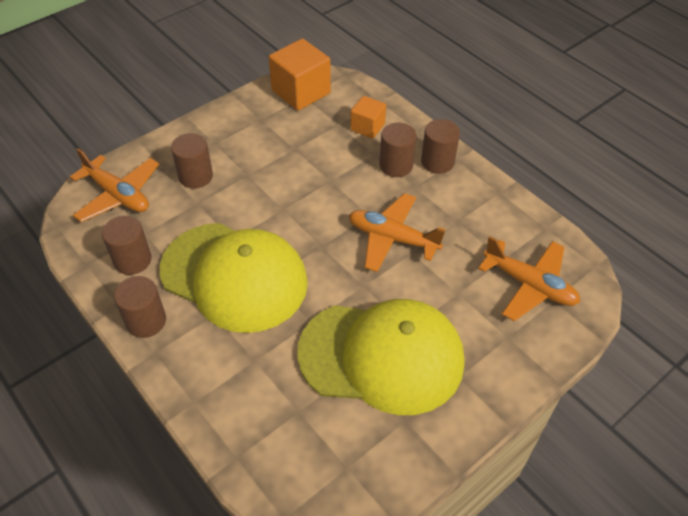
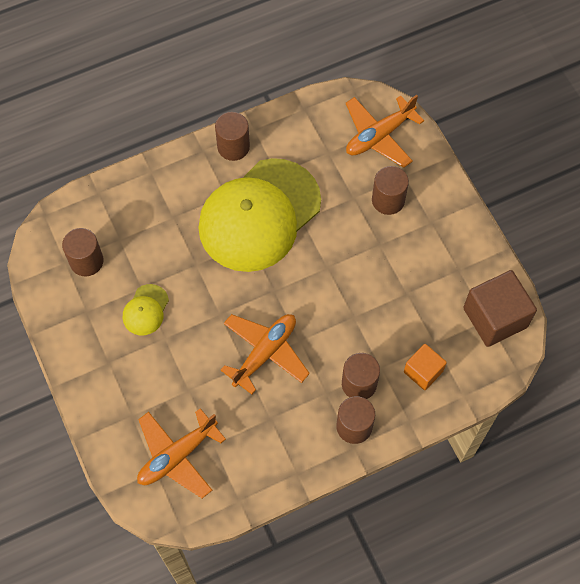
camera: 105 degrees right, 15 degrees up
brown cylinder [102,216,152,275] -> brown cylinder moved to [62,228,104,276]
orange cube [269,38,331,111] -> brown cube [463,270,537,347]
yellow cap [297,299,464,415] -> yellow cap [123,284,169,335], size x0.40

